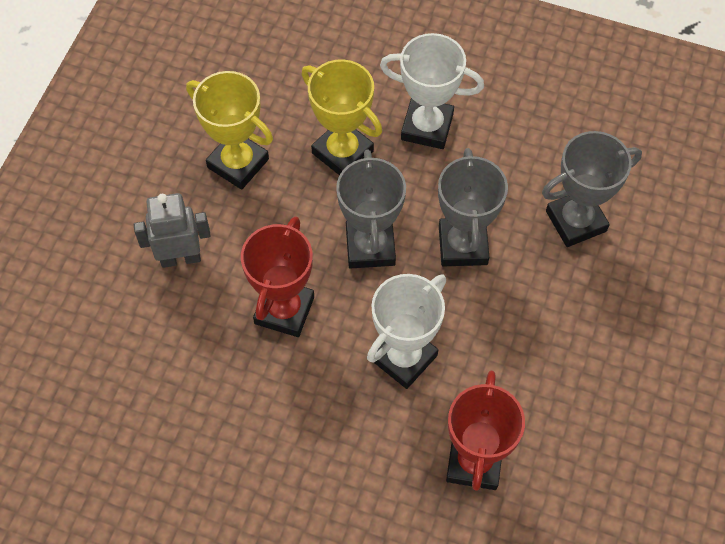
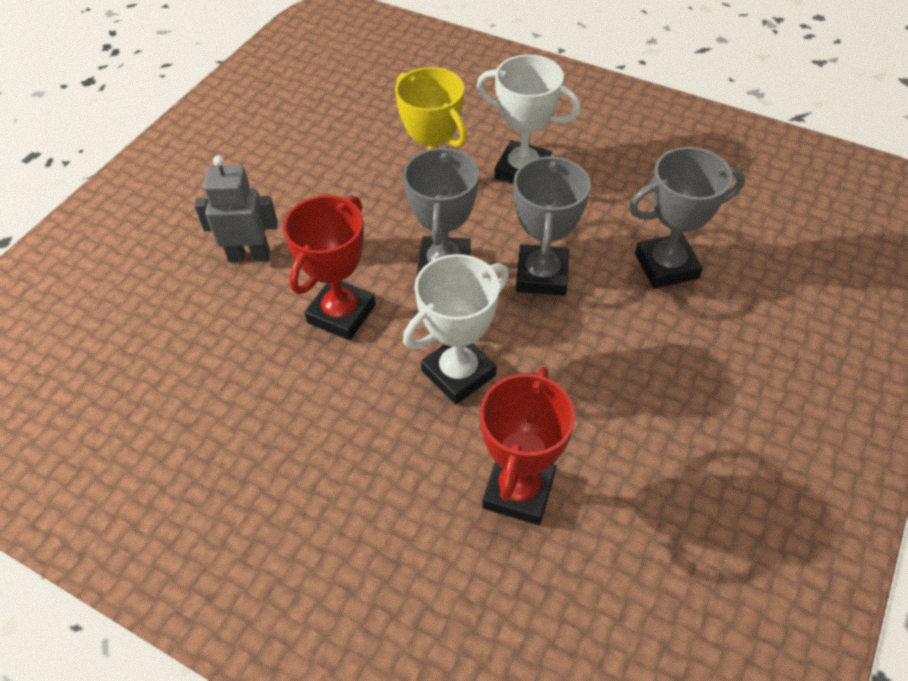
camera: 10 degrees right, 10 degrees down
yellow trophy [186,71,273,190] -> none

